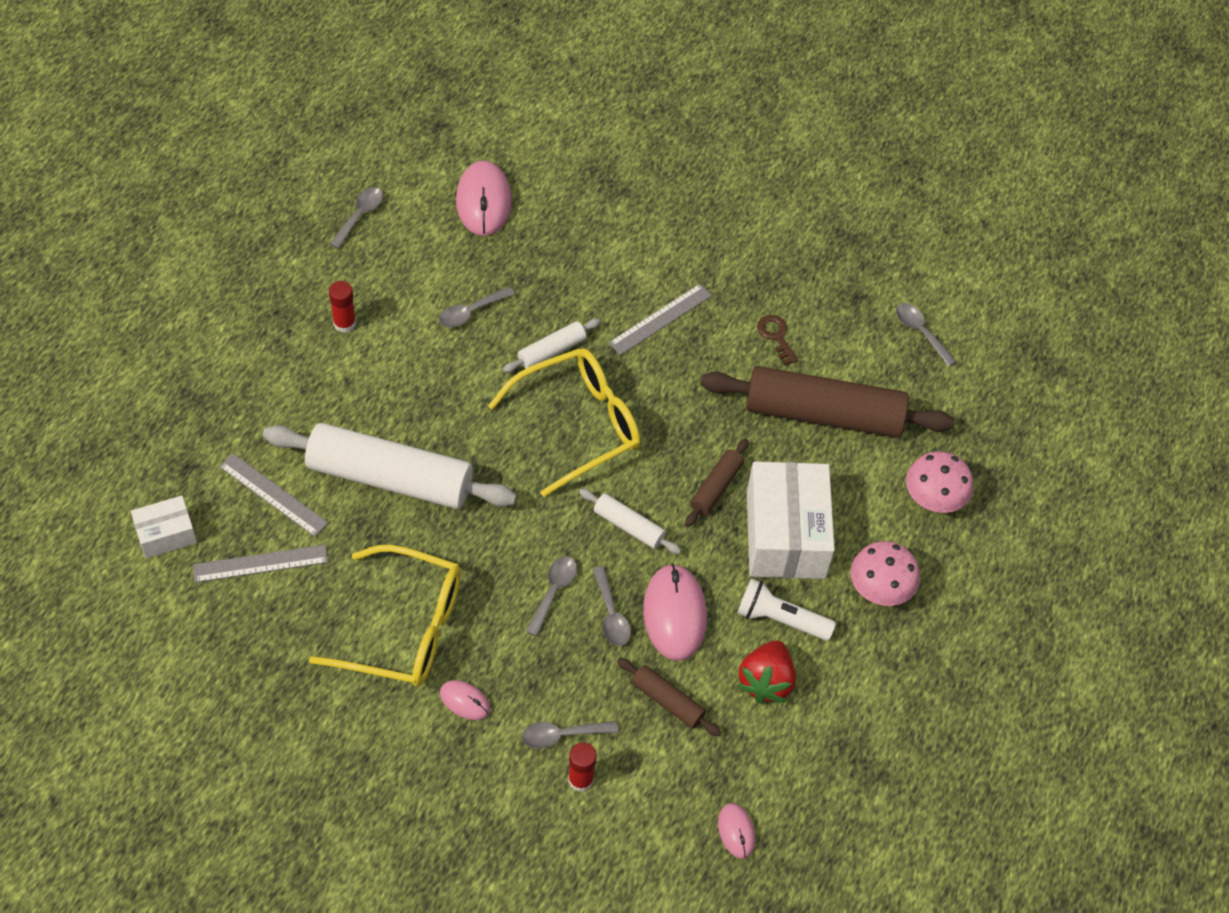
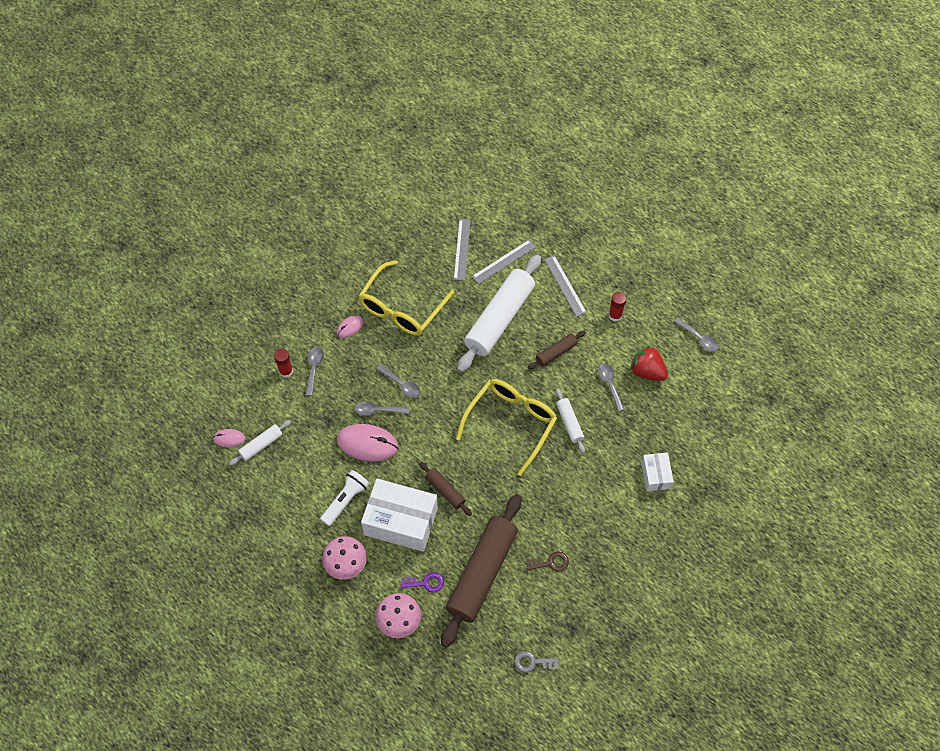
camera: 110 degrees right, 5 degrees up
white box [131,495,197,559] -> white box moved to [641,453,674,491]
pink mouse [456,160,512,236] -> none
yellow glasses [488,348,640,497] -> yellow glasses turned 135 degrees counterclockwise [456,379,557,476]
white rolling pin [579,489,681,554] -> white rolling pin moved to [229,420,291,466]
grey ruler [609,284,712,355] -> grey ruler moved to [544,255,587,317]
brown rolling pin [617,658,721,737] -> brown rolling pin moved to [528,331,586,369]
red strawberry [737,640,796,703] -> red strawberry moved to [630,345,668,381]
grey spoon [896,303,957,367] -> grey key [514,651,559,673]
none -> purple key [401,572,444,593]

